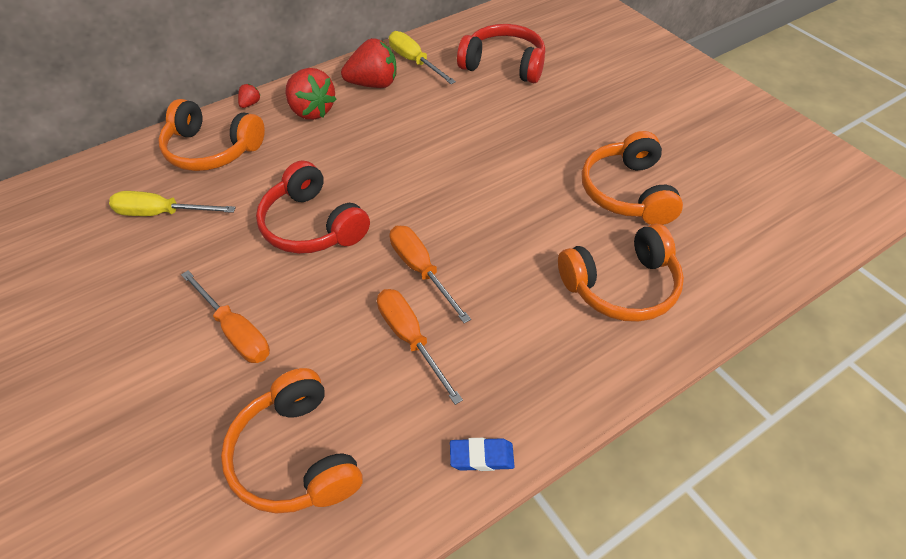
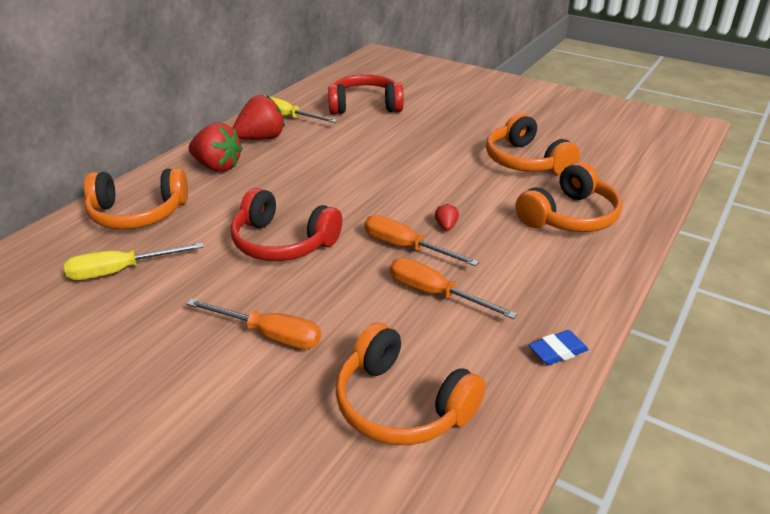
camera: 25 degrees left, 15 degrees down
red strawberry [238,84,261,108] -> red strawberry moved to [435,204,459,231]

